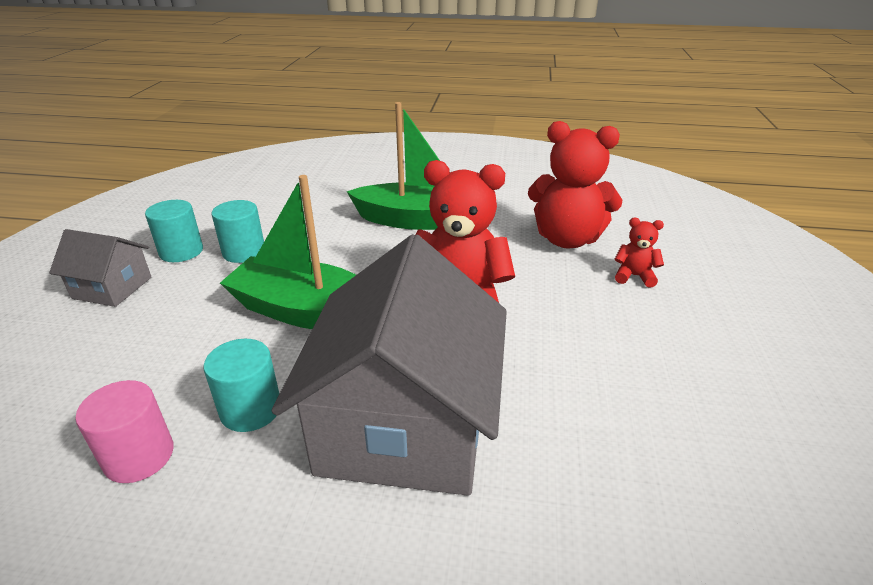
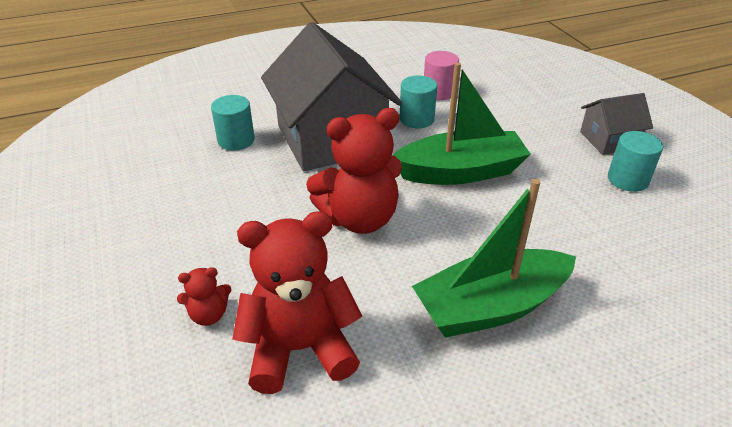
camera: 150 degrees right, 5 degrees up
turquoise cylinder [211,200,264,263] -> turquoise cylinder moved to [211,95,255,151]

